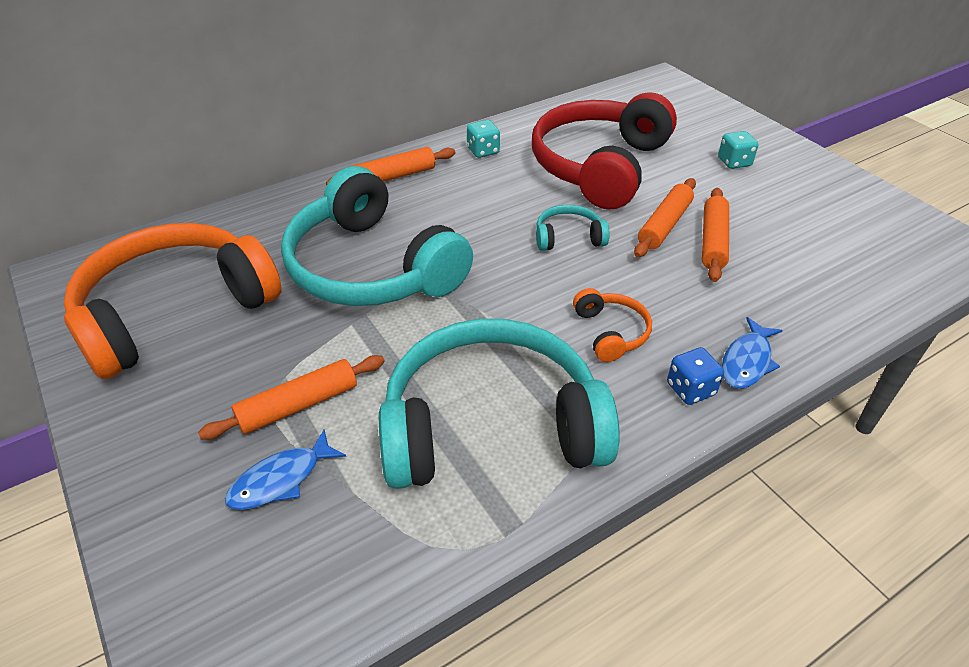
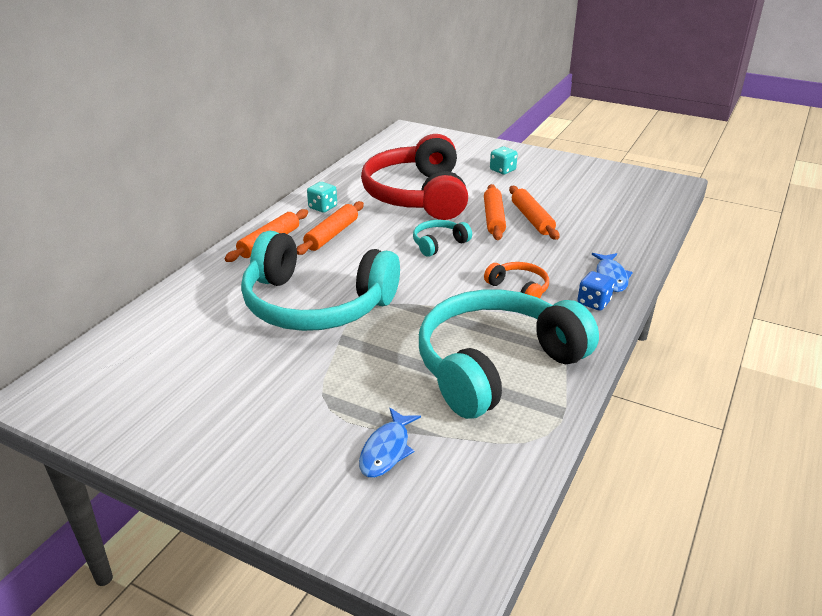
camera: 30 degrees left, 10 degrees down
orange headphones [64,223,281,379] -> none
orange rolling pin [198,355,385,440] -> orange rolling pin moved to [297,201,364,255]

